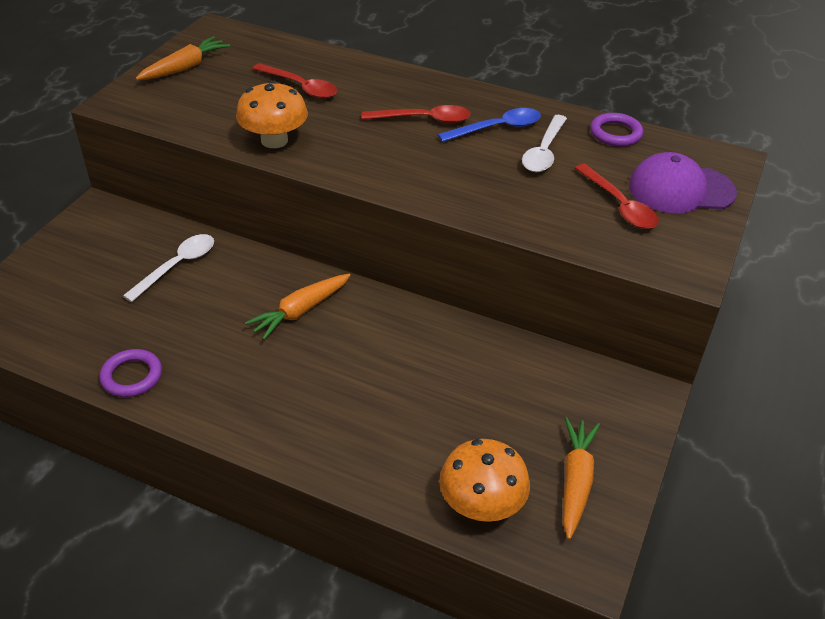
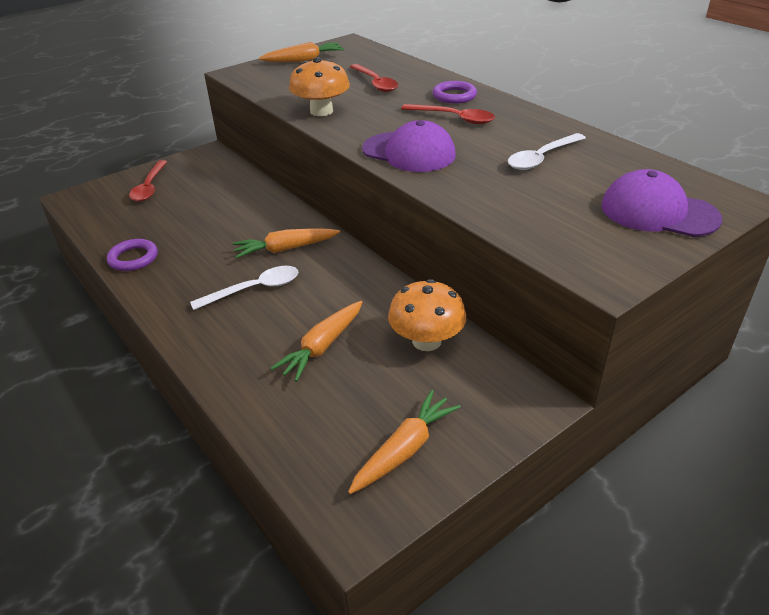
camera: 30 degrees right, 5 degrees down
white spoon [123,234,214,302] -> white spoon moved to [190,266,299,310]
blue spoon [438,108,541,142] -> none
orange mushroom [439,439,530,522] -> orange mushroom moved to [388,279,467,351]
red spoon [575,164,659,229] -> red spoon moved to [129,160,167,202]
purple ring [590,113,643,147] -> purple ring moved to [432,81,477,104]
none -> orange carrot [271,301,362,382]
none -> purple cap [362,120,456,172]

